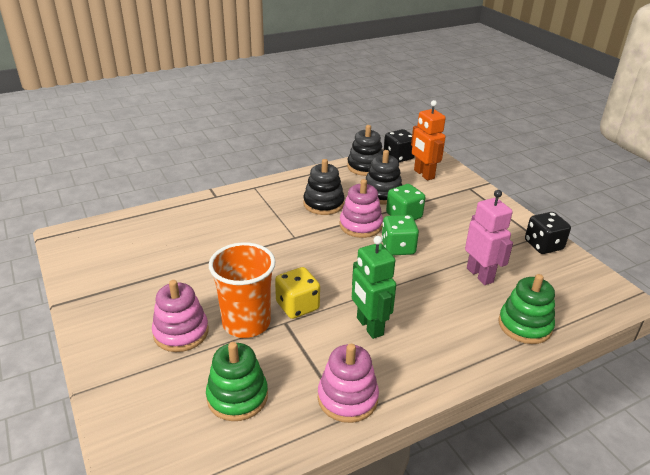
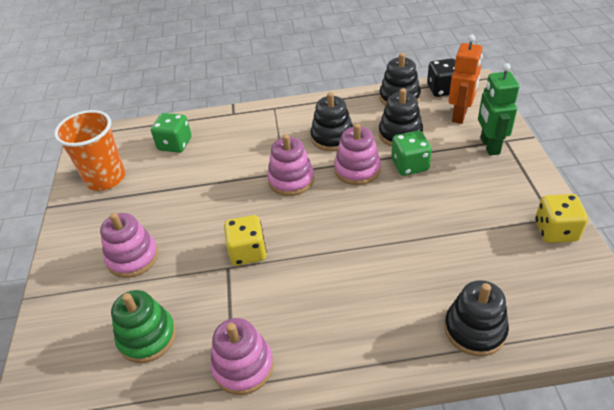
camera: 25 degrees right, 10 degrees up
orange cup [209,242,276,338] -> orange cup moved to [54,110,125,191]
green robot [352,236,396,339] -> green robot moved to [478,63,519,156]
green dice [381,215,419,255] -> green dice moved to [151,113,192,153]
orange robot [411,100,446,180] -> orange robot turned 150 degrees counterclockwise [449,35,483,124]
pink robot [465,190,513,285] -> none
green stacking toy [498,274,555,344] -> black stacking toy [444,280,509,356]
black dice [525,212,571,254] -> yellow dice [535,194,588,243]
none -> pink stacking toy [267,134,314,196]

